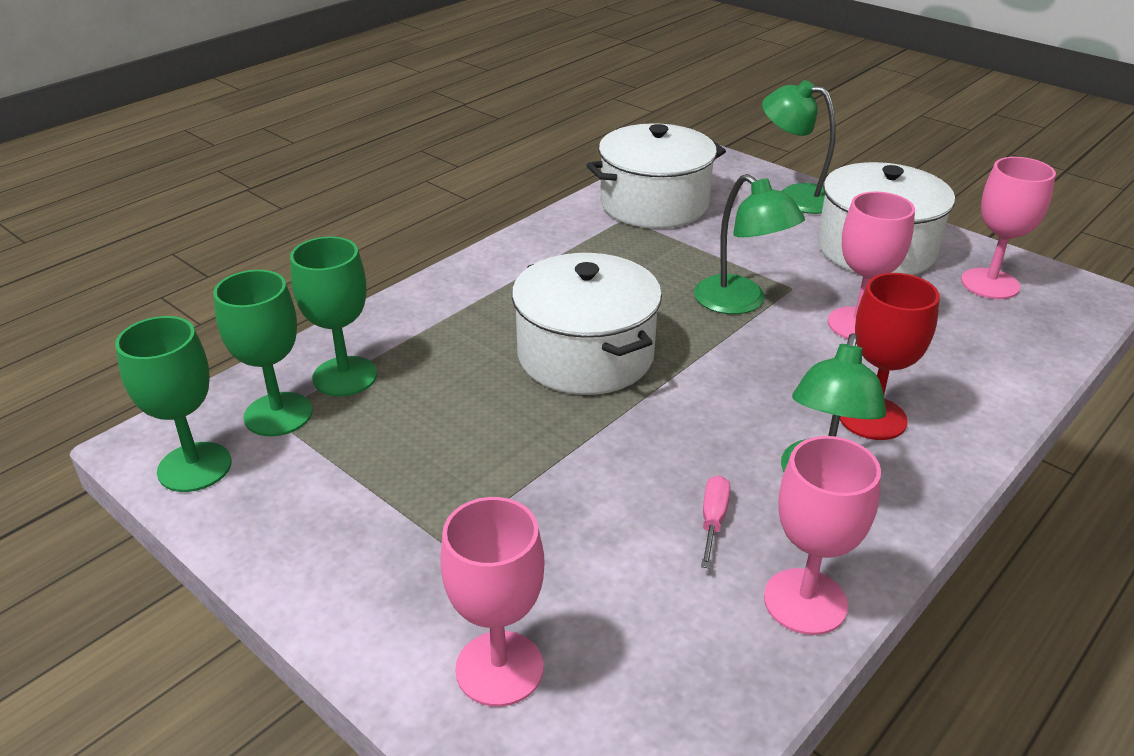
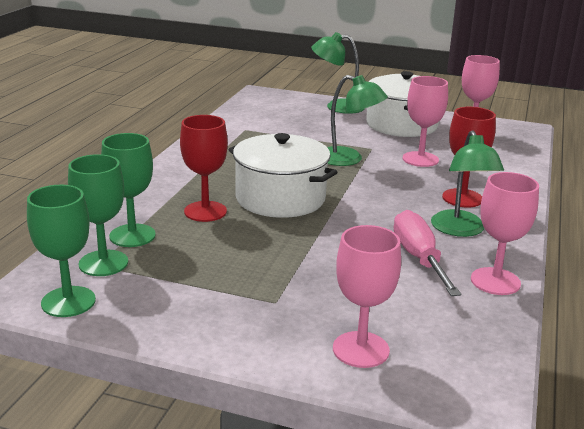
camera: 25 degrees left, 10 degrees down
white pot [586,123,726,228] -> none
pink screwdriver [701,475,730,568] -> pink screwdriver [394,210,461,296], size x1.97
none -> red goblet [180,115,228,222]

